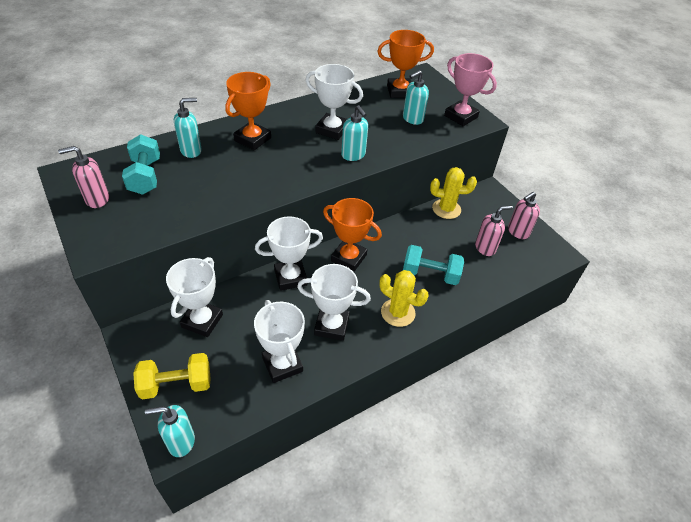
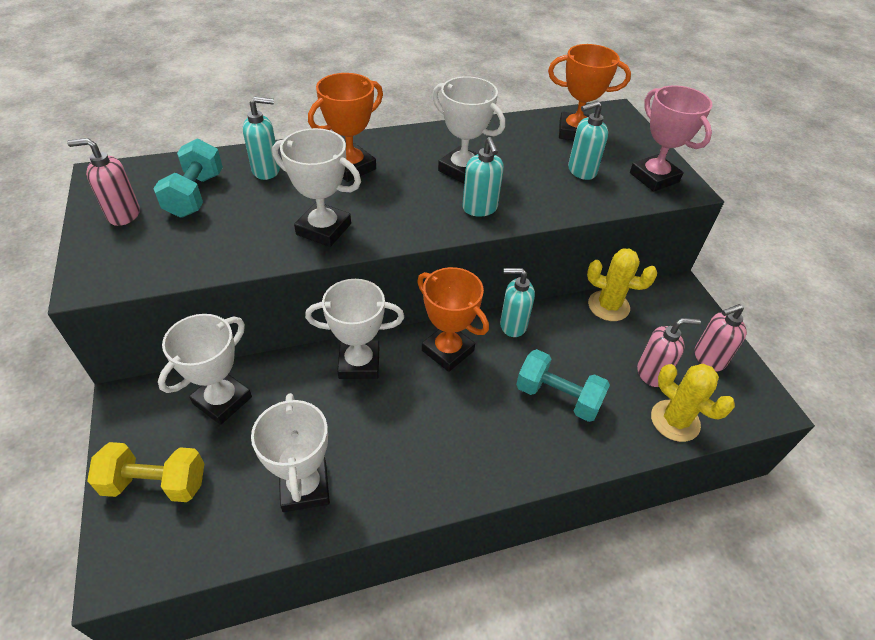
camera: 15 degrees right, 0 degrees up
turquoise soap dispenser [145,405,195,457] -> turquoise soap dispenser moved to [500,268,535,337]
white trophy [297,264,371,341] -> white trophy moved to [272,128,361,247]
yellow cactus [379,270,429,327] -> yellow cactus moved to [651,364,735,442]

